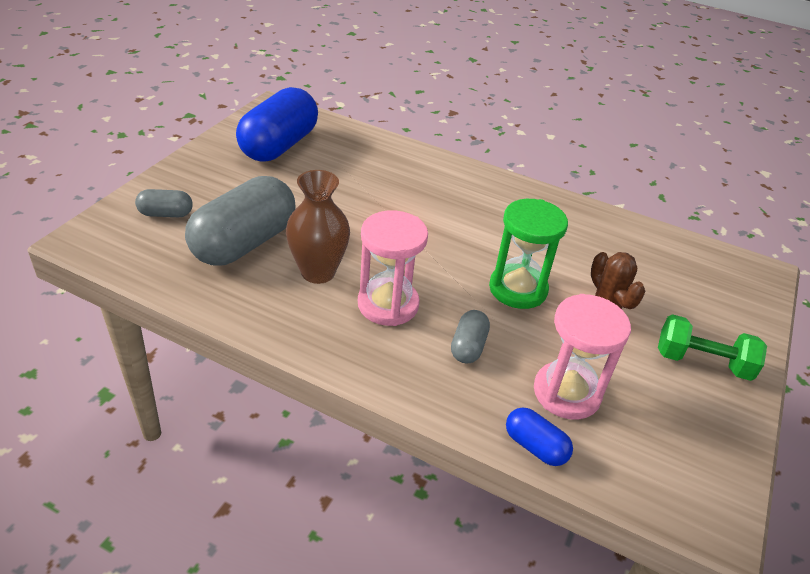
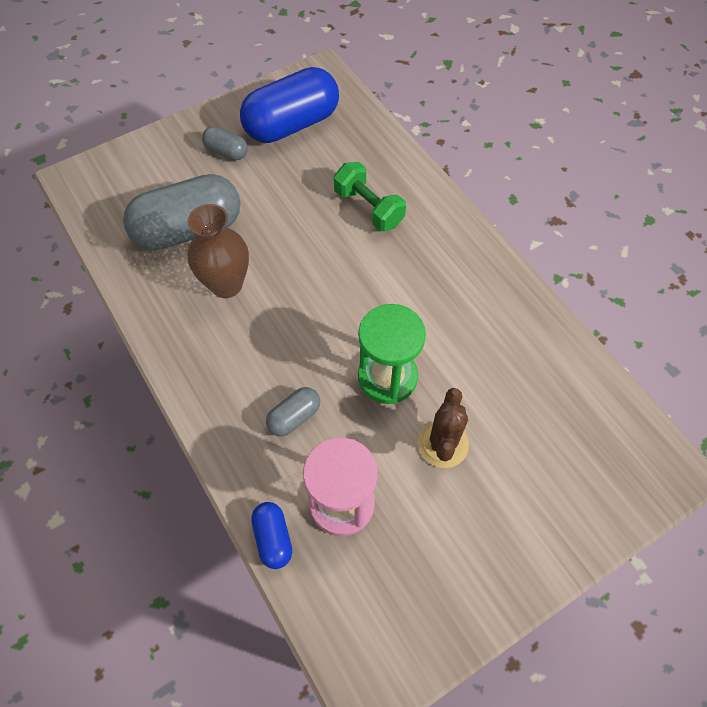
camera: 35 degrees right, 20 degrees up
grey capsule [135,189,193,217] -> grey capsule moved to [202,126,248,160]
pink hourglass [358,211,428,326] -> none
green dumbbell [658,314,767,381] -> green dumbbell moved to [334,162,406,231]

